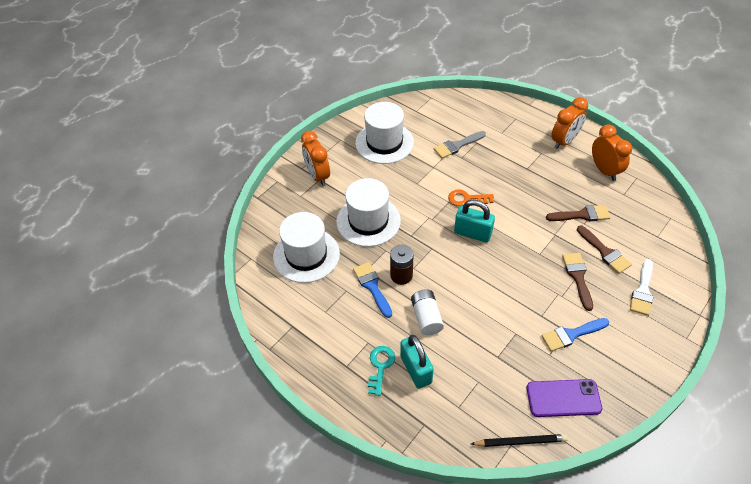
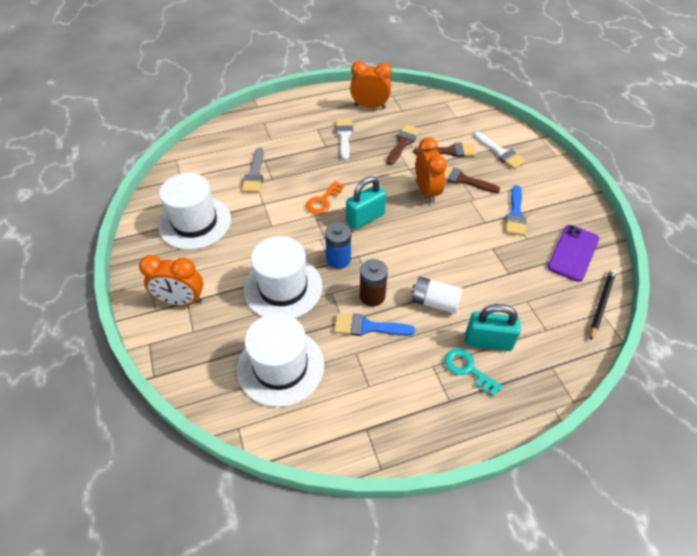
camera: 60 degrees left, 0 degrees up
orange clock [551,97,588,149] -> orange clock moved to [415,137,447,203]
none -> blue battery [325,223,351,269]
none -> white brush [336,119,353,160]

